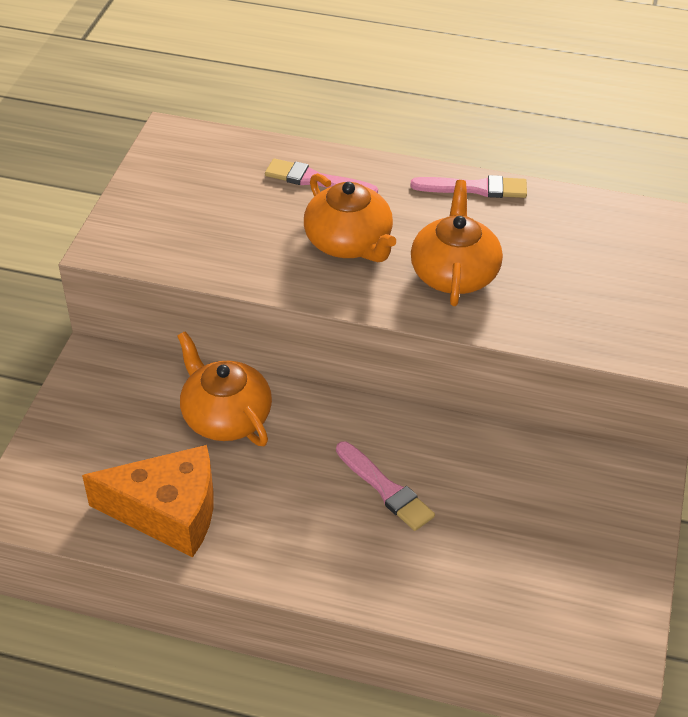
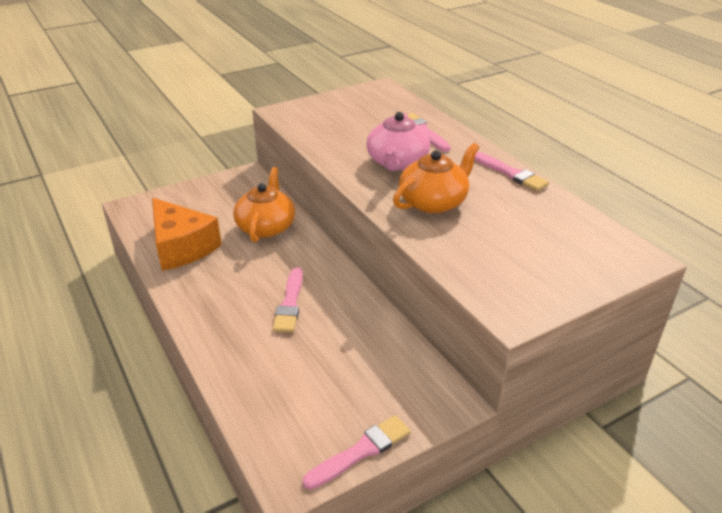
camera: 45 degrees right, 10 degrees down
orange teapot [304,173,396,262] -> pink teapot [366,112,430,171]
none -> pink brush [303,415,410,489]

